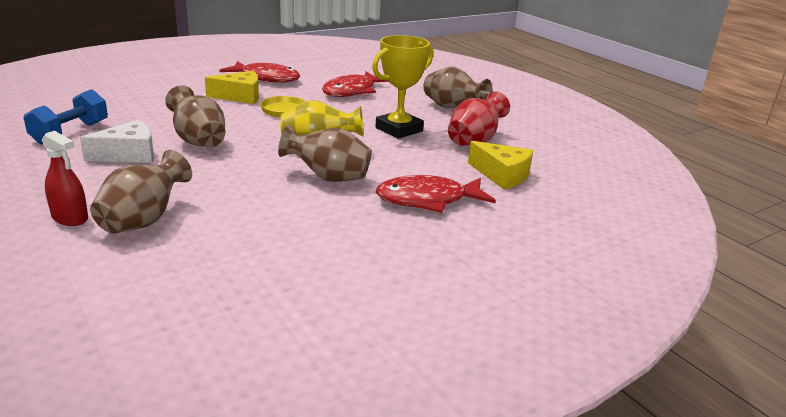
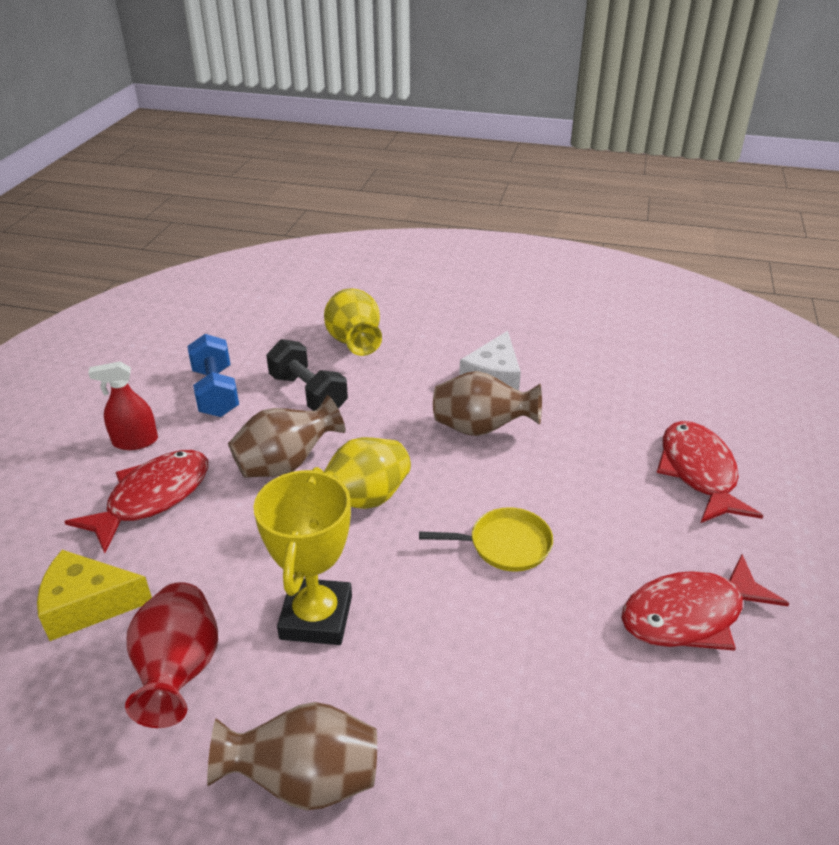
camera: 140 degrees right, 10 degrees up
blue dumbbell [23,89,108,144] -> blue dumbbell moved to [187,334,239,417]
red spray bottle [42,131,88,226] -> red spray bottle moved to [88,361,158,450]
brown vase [90,150,192,234] -> yellow vase [324,288,382,356]
yellow cheese [205,71,259,104] -> none
red fish [322,71,389,97] -> red fish moved to [657,421,763,523]
none -> black dumbbell [266,339,348,411]

